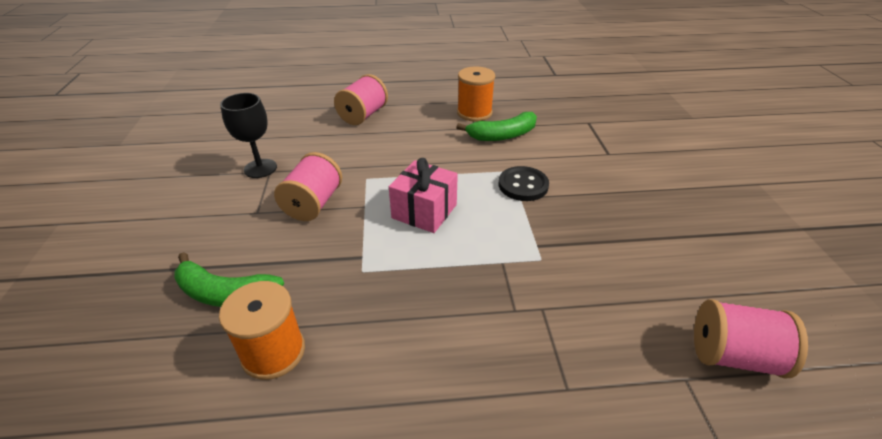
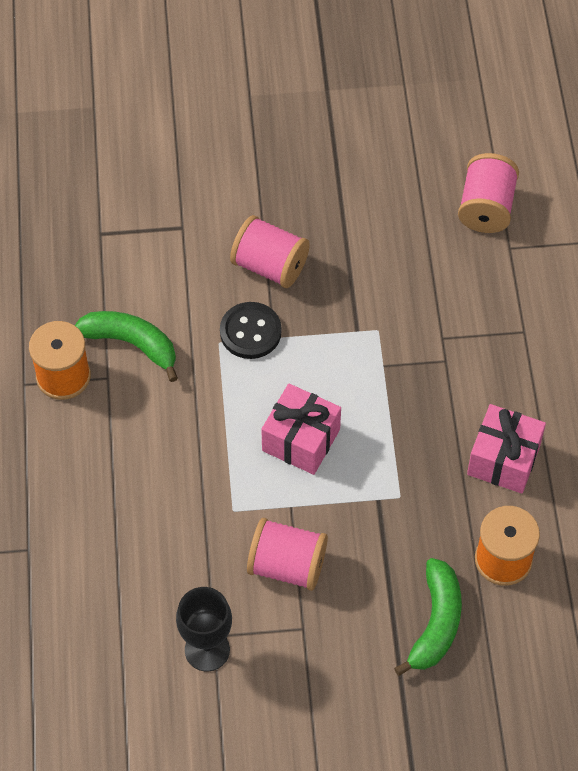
camera: 90 degrees left, 20 degrees up
pink spool [334,74,388,125] -> pink spool moved to [230,215,310,288]
green banana [456,112,537,141] -> green banana turned 45 degrees counterclockwise [75,311,178,382]
none -> pink gift [467,404,546,494]

